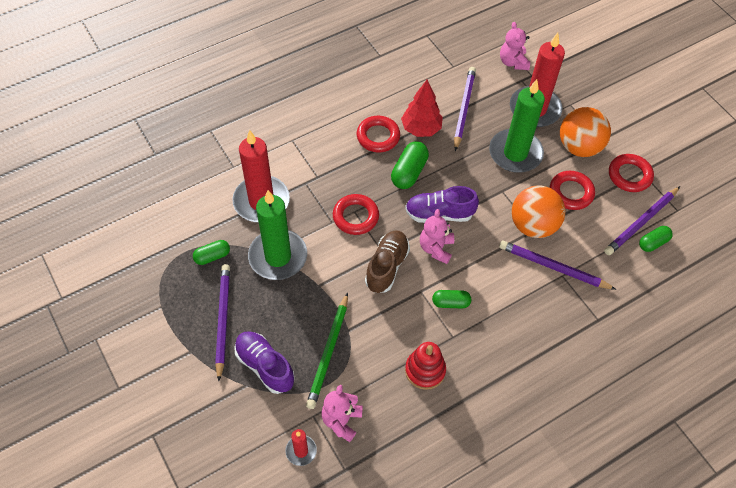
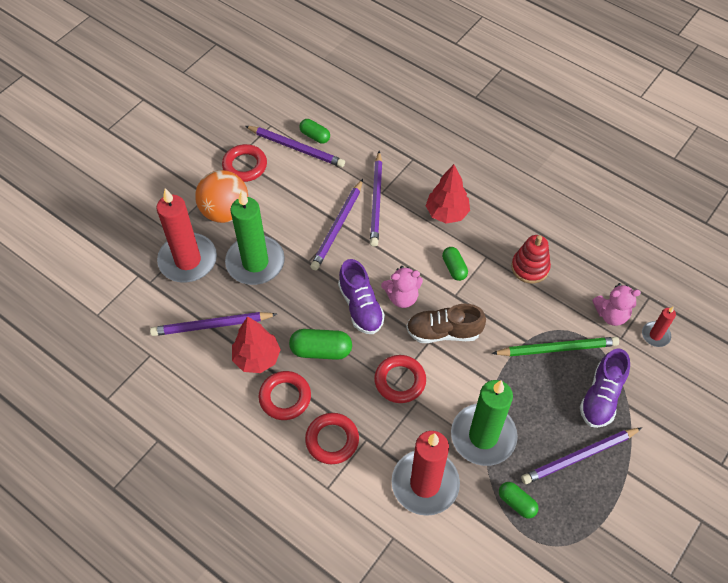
camera: 110 degrees left, 0 degrees up
pink teddy bear [500,22,530,70] -> none
orange ball [512,185,565,238] -> purple pencil [310,179,363,270]
red ring [550,171,595,210] -> red ring moved to [305,413,359,464]
none -> red tree [426,164,470,224]

